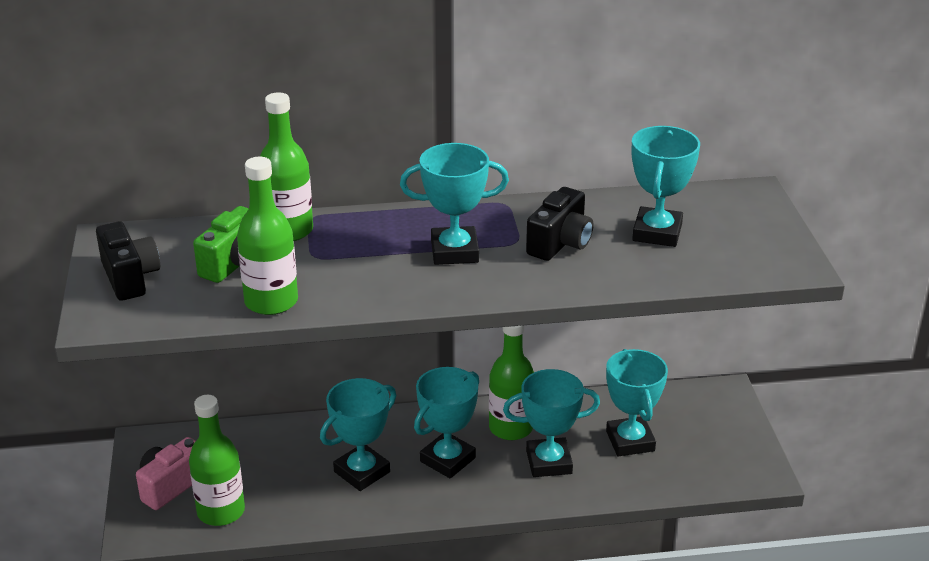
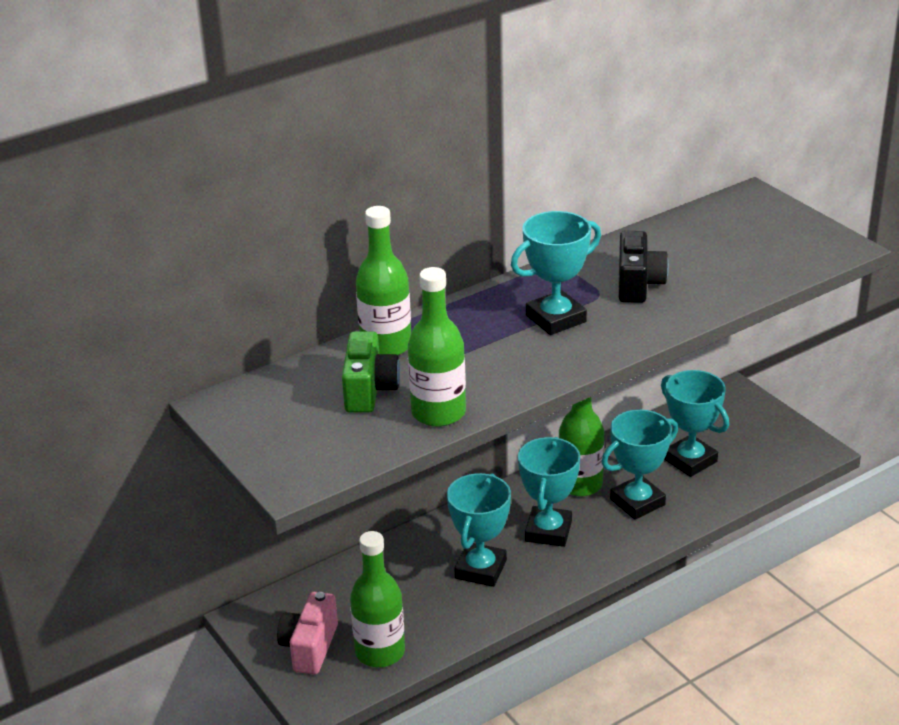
camera: 25 degrees left, 0 degrees up
black camera [96,221,160,301] -> none
turquoise trophy [631,126,700,247] -> none

